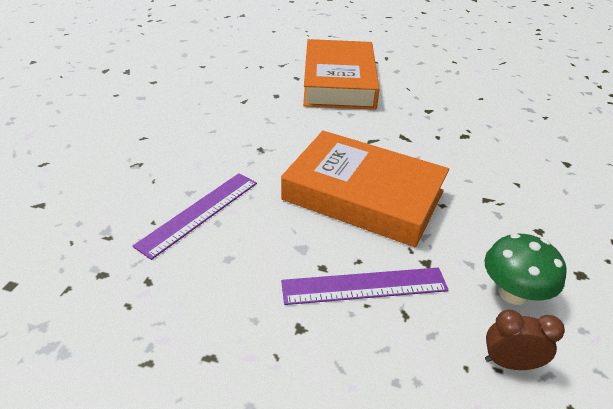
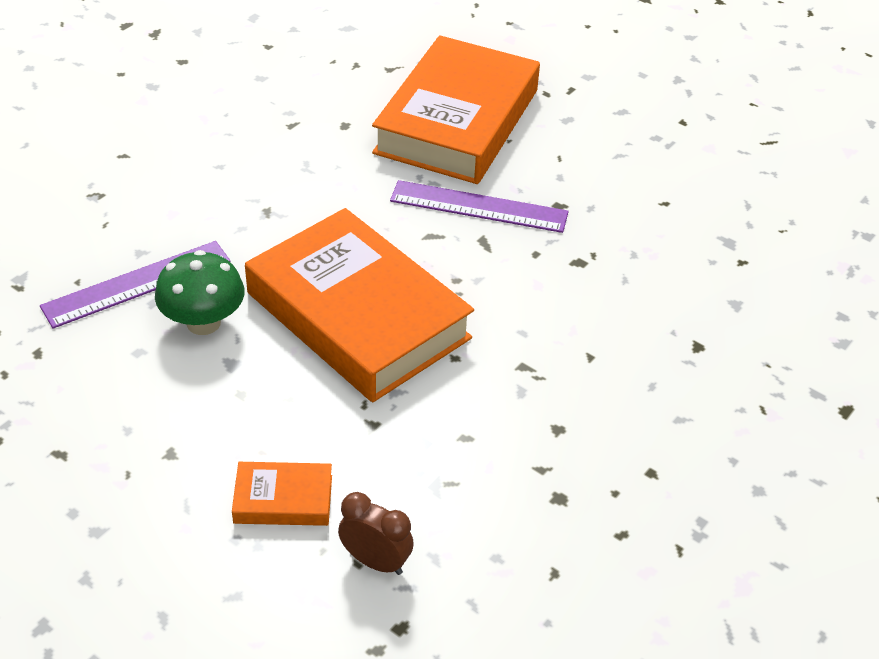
camera: 20 degrees right, 5 degrees up
purple ruler [281,267,449,305] -> purple ruler moved to [390,180,569,233]
green mushroom [485,233,567,305] -> green mushroom moved to [155,250,244,335]
none -> orange book [232,462,332,526]

